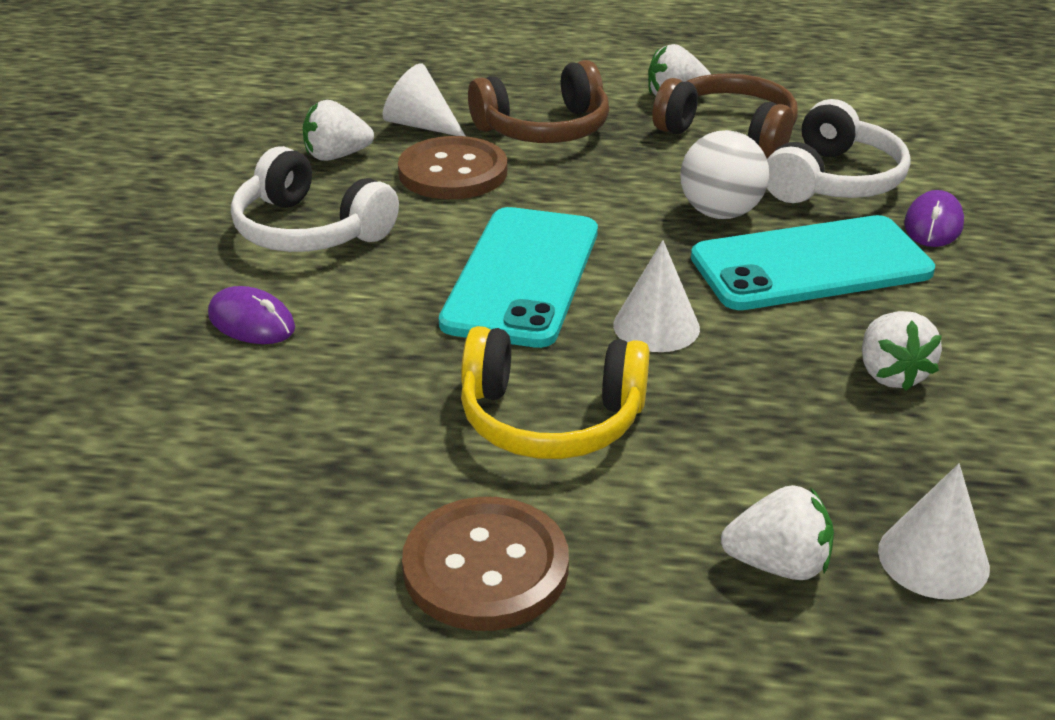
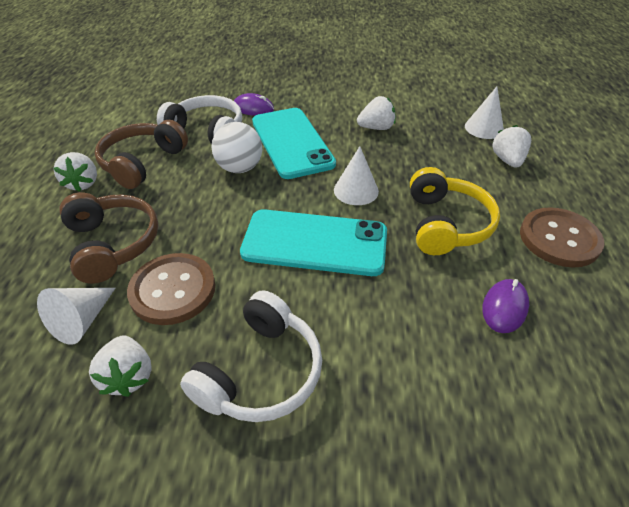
camera: 95 degrees left, 10 degrees up
purple mouse [208,286,295,344] -> purple mouse moved to [482,279,529,333]

